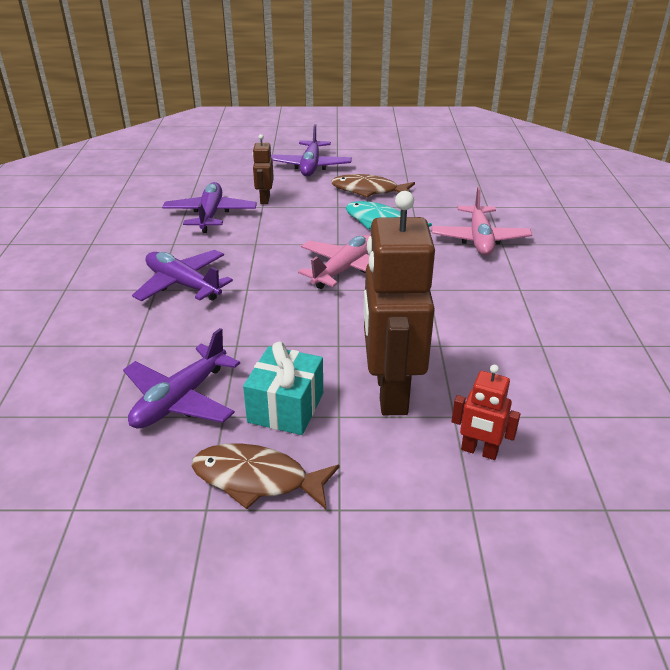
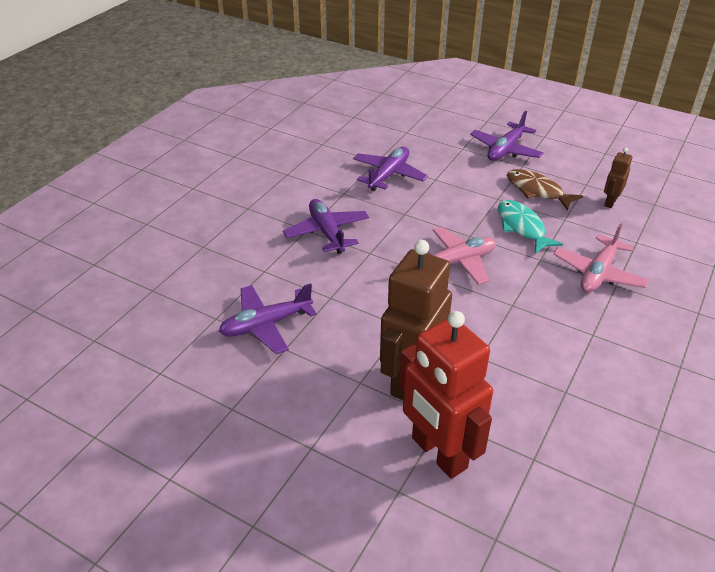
camera: 30 degrees right, 5 degrees up
brown fish [192,443,340,509] -> none
turquoise gift [243,342,323,435] -> none
brown robot [252,134,274,204] -> brown robot moved to [604,147,632,208]
red robot [451,365,520,460] -> red robot [399,311,493,479], size x2.16

